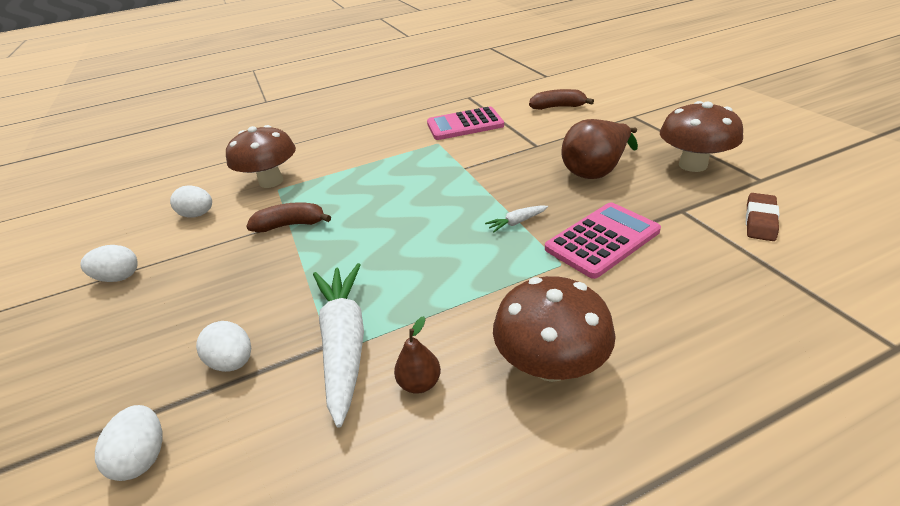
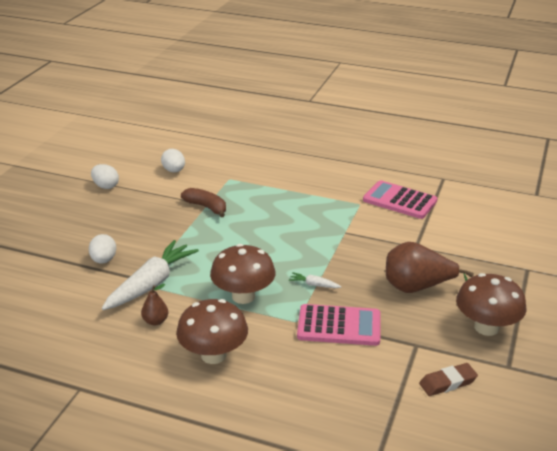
camera: 40 degrees right, 5 degrees down
white egg [95,405,163,481] -> none
brown mushroom [226,125,296,188] -> brown mushroom moved to [210,244,275,304]
brown banana [529,89,594,110] -> none

